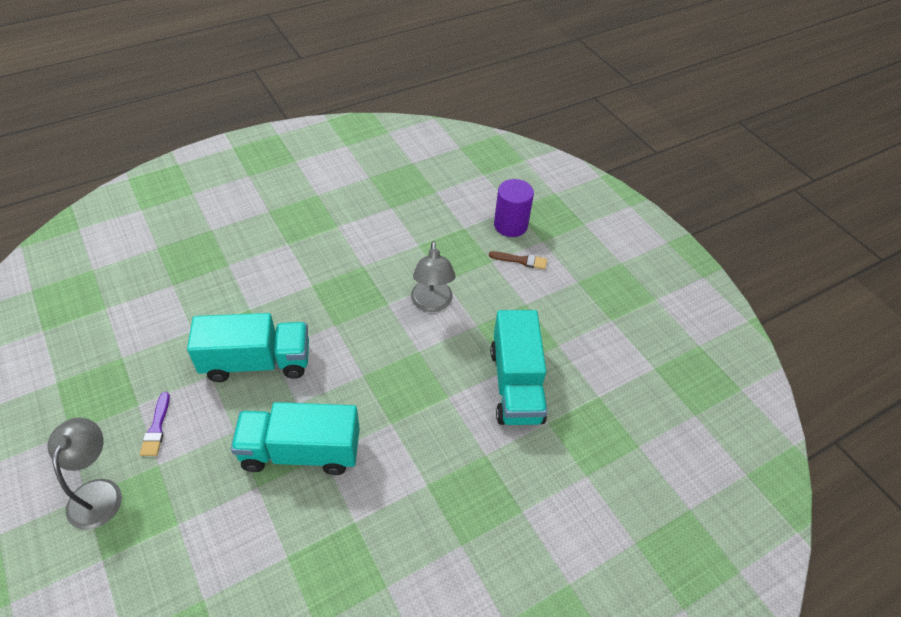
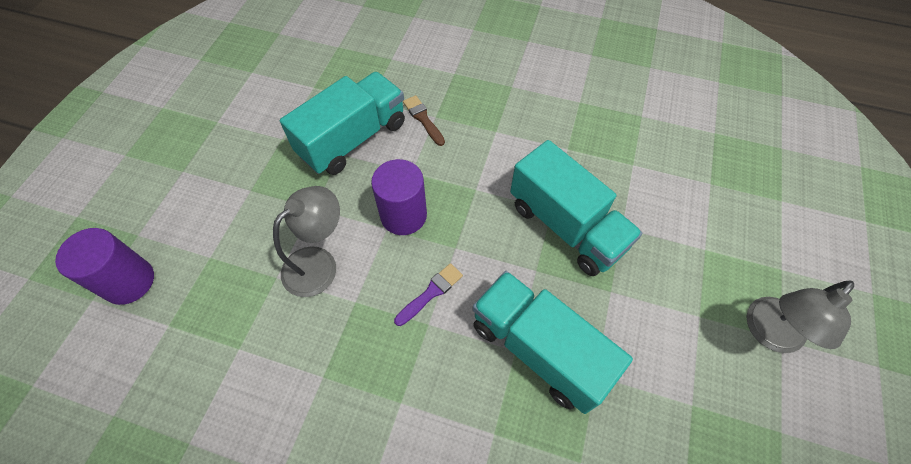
camera: 130 degrees left, 10 degrees up
purple brush [140,392,170,456] -> purple brush moved to [394,263,463,326]
brown brush [489,251,547,269] -> brown brush moved to [403,95,445,146]
none -> purple cylinder [371,159,427,235]

